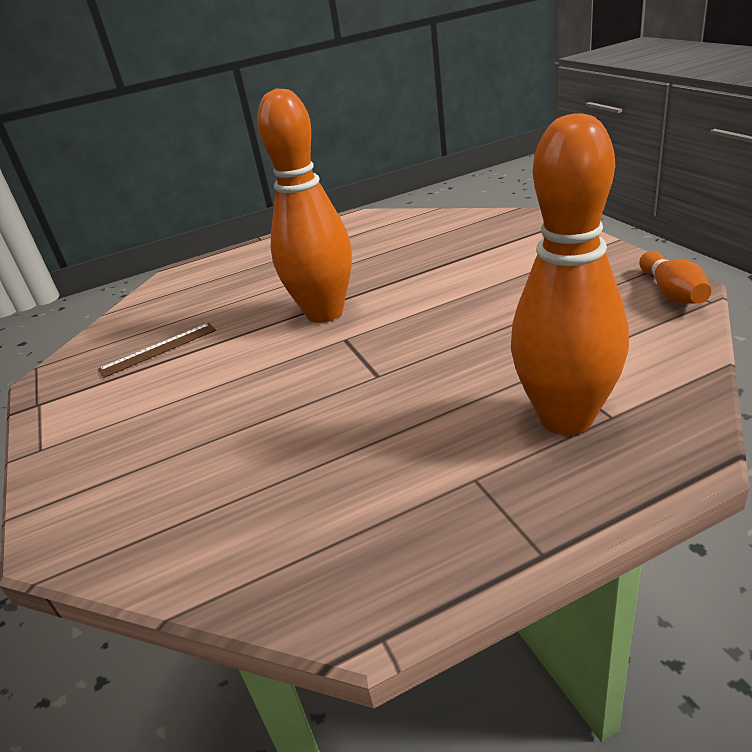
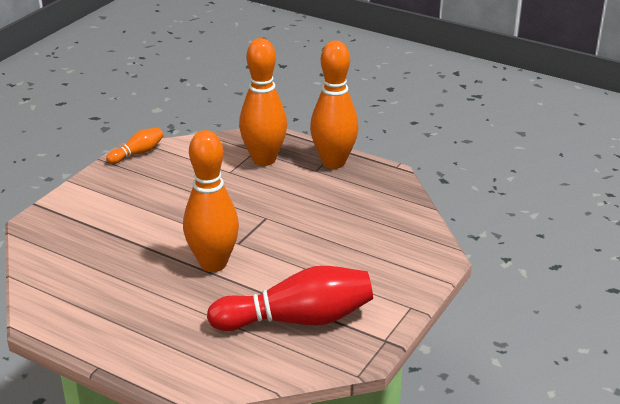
camera: 130 degrees left, 0 degrees up
brown ruler [98,323,216,378] -> red bowling pin [207,266,373,331]
none -> orange bowling pin [310,41,359,169]

